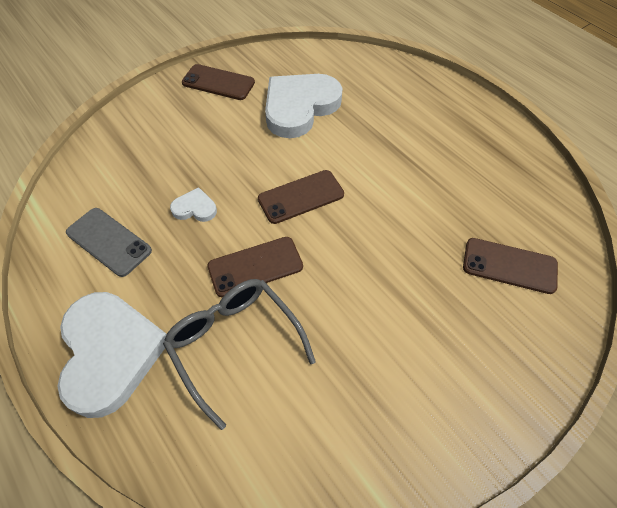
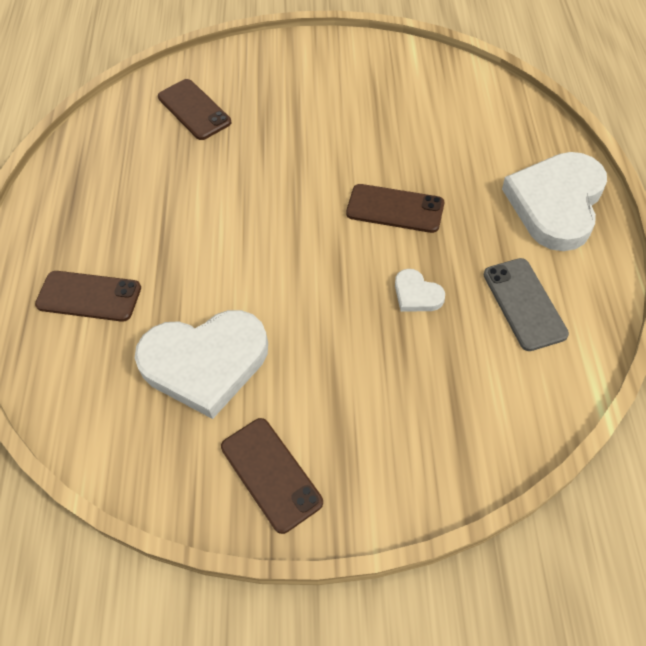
camera: 140 degrees left, 0 degrees up
grey glasses [163,279,316,430] -> none
brown phone [258,170,344,224] -> brown phone moved to [35,271,141,322]

